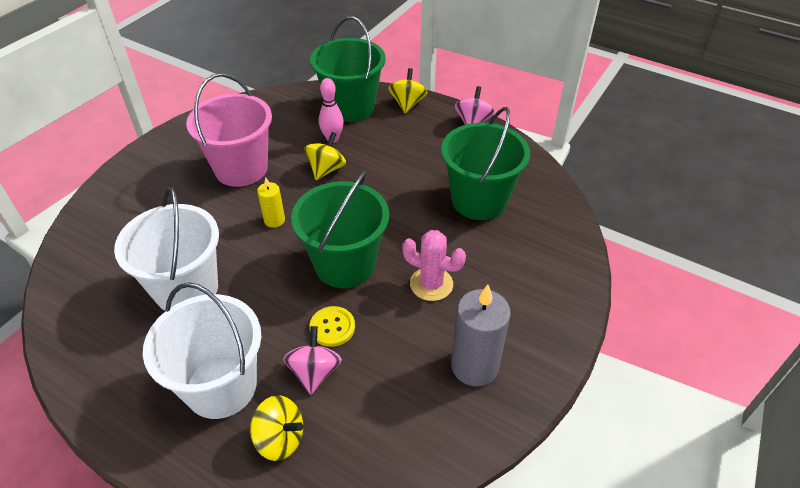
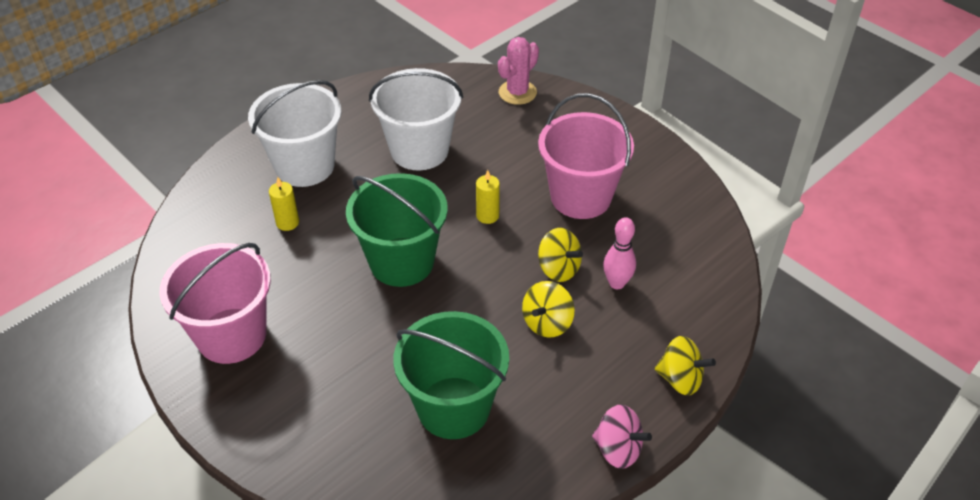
camera: 105 degrees right, 0 degrees up
yellow spinning top [250,395,303,461] -> yellow spinning top moved to [522,281,575,338]
pink spinning top [283,326,342,395] -> yellow candle [269,177,299,231]
yellow button [309,306,355,347] -> none
green bucket [310,16,386,122] -> none
pink cactus [402,230,466,301] -> pink cactus moved to [498,37,539,105]
grey candle [451,285,511,386] -> pink bucket [159,243,271,364]

